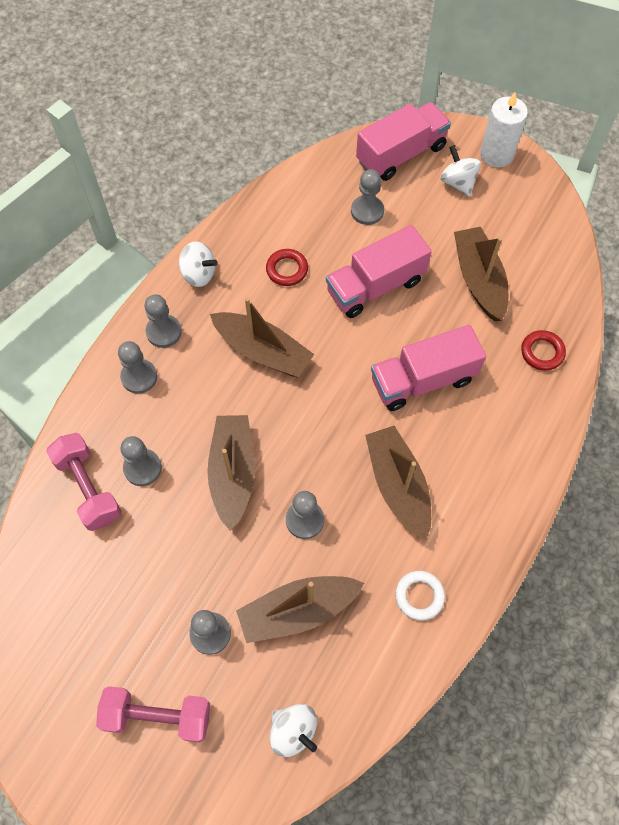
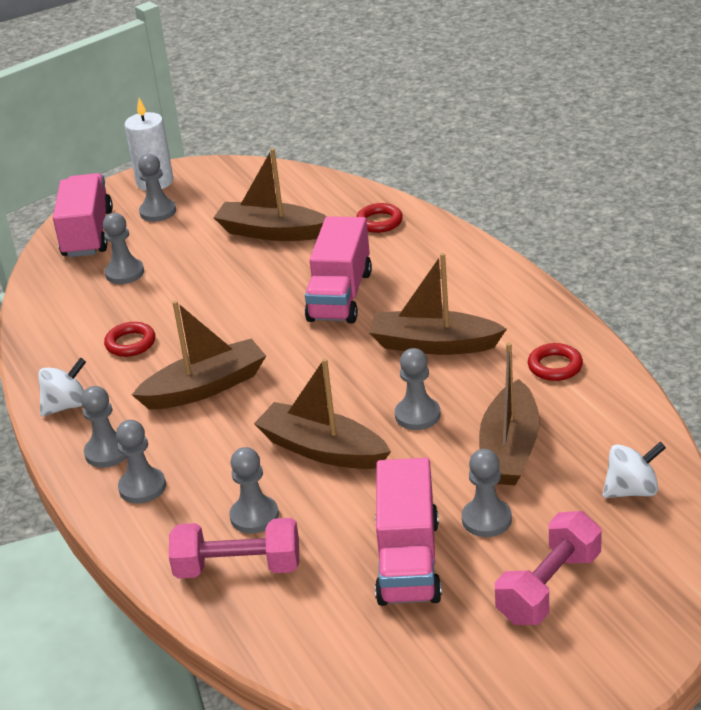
camera: 55 degrees left, 30 degrees down
pink truck [326,225,432,318] -> pink truck moved to [375,458,442,606]
white ring [395,571,445,620] -> red ring [528,343,583,381]
white spinning top [440,145,481,197] -> grey pawn [138,154,176,222]

